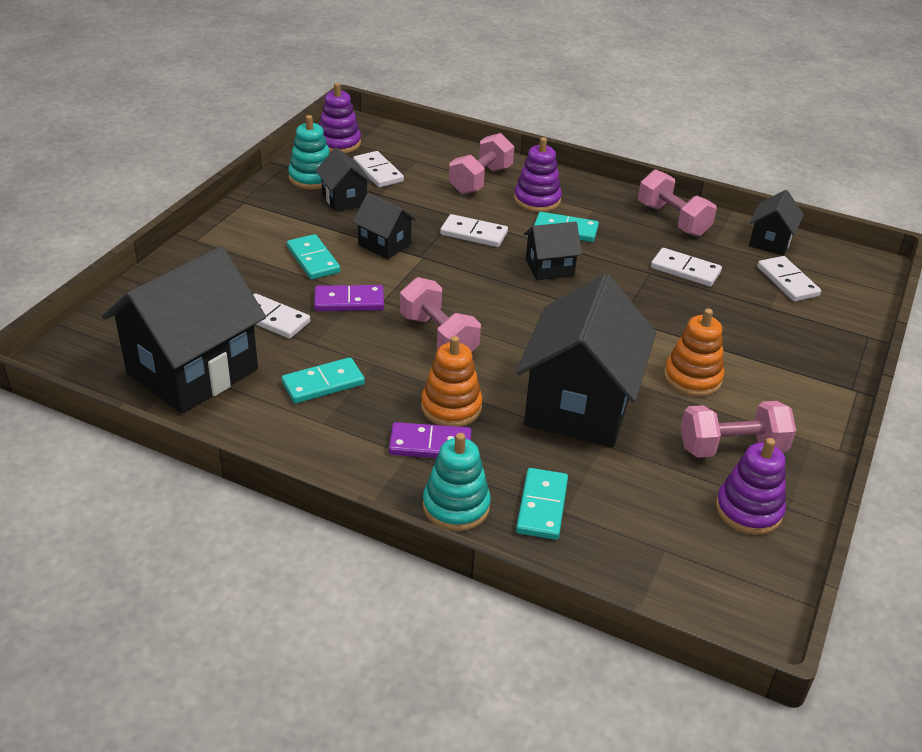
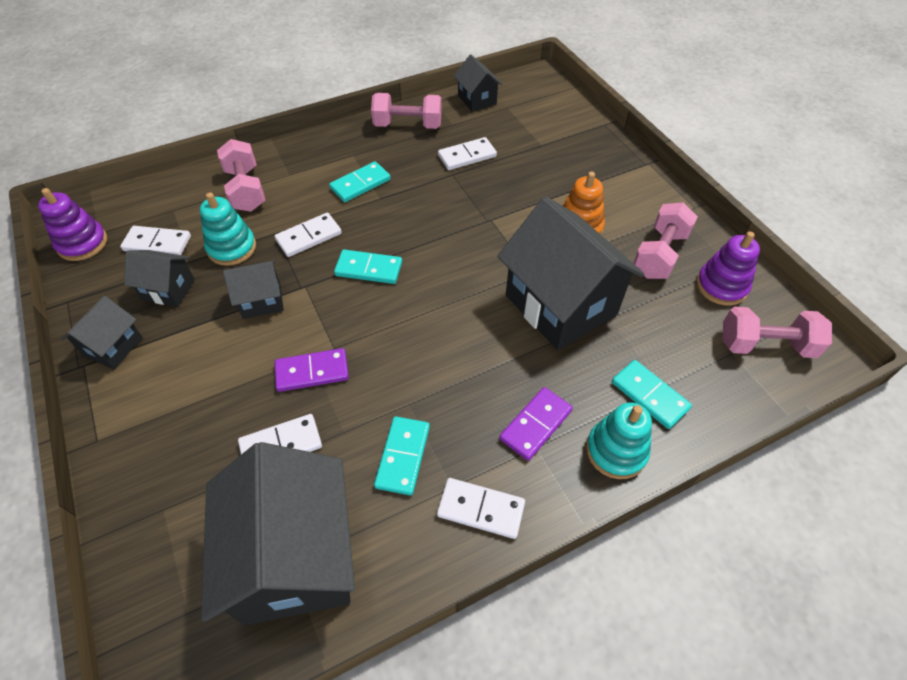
camera: 50 degrees left, 15 degrees up
turquoise domino [287,234,340,279] -> turquoise domino moved to [334,250,402,284]
turquoise stacking toy [288,115,330,189] -> turquoise stacking toy moved to [200,192,256,266]
purple domino [314,285,384,311] -> purple domino turned 45 degrees clockwise [274,348,349,392]
pink dumbbell [400,277,481,352] -> pink dumbbell moved to [723,307,832,358]
orange stacking toy [421,336,483,427] -> none
purple stacking toy [514,137,562,212] -> none
black house [524,222,582,280] -> black house moved to [61,296,143,369]
white domino [757,256,821,302] -> white domino moved to [437,478,525,539]

